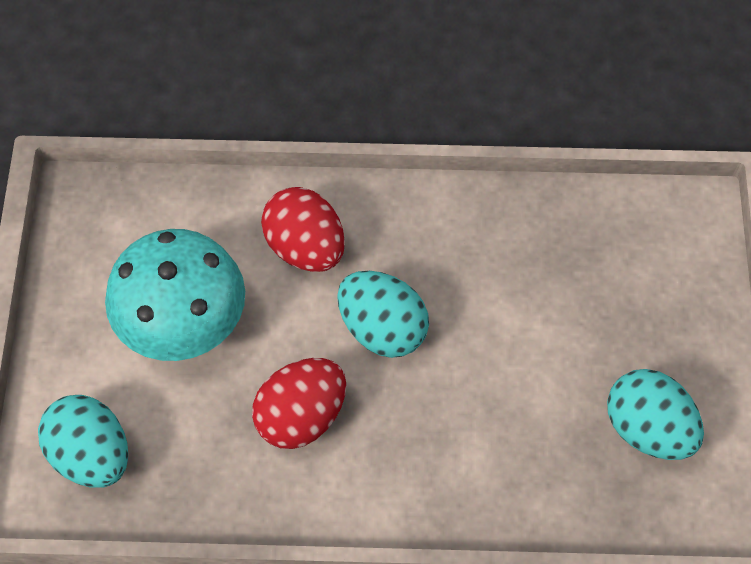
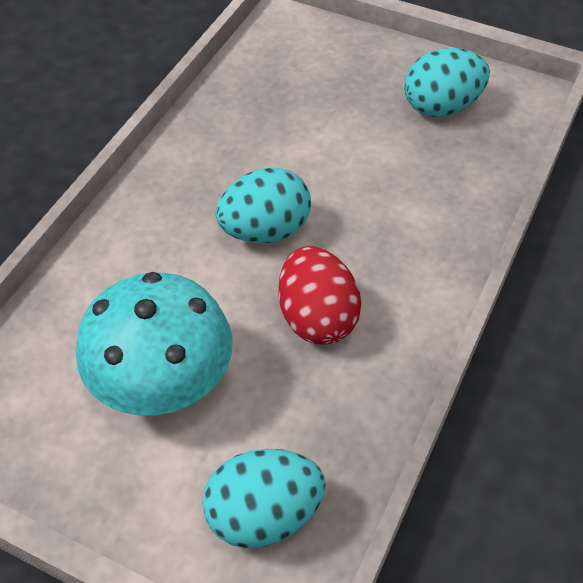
camera: 65 degrees left, 10 degrees down
red egg [261,187,345,272] -> none

